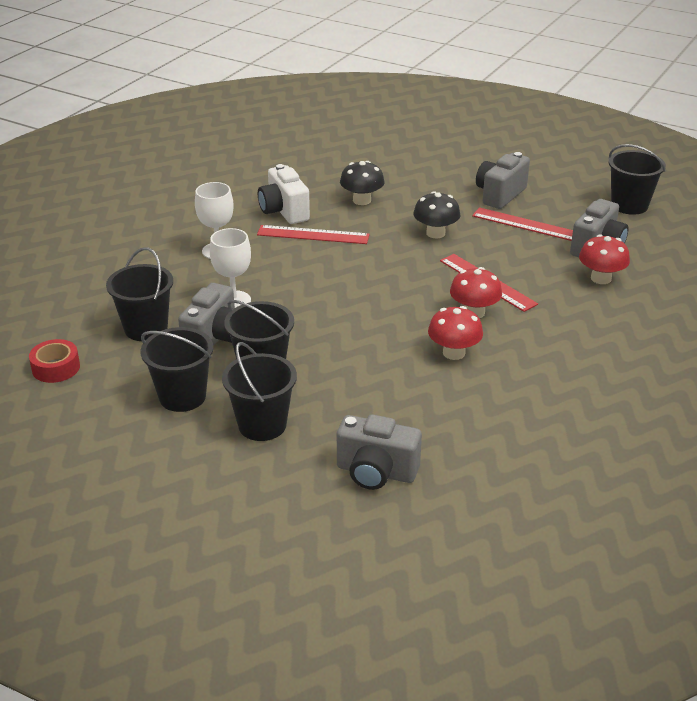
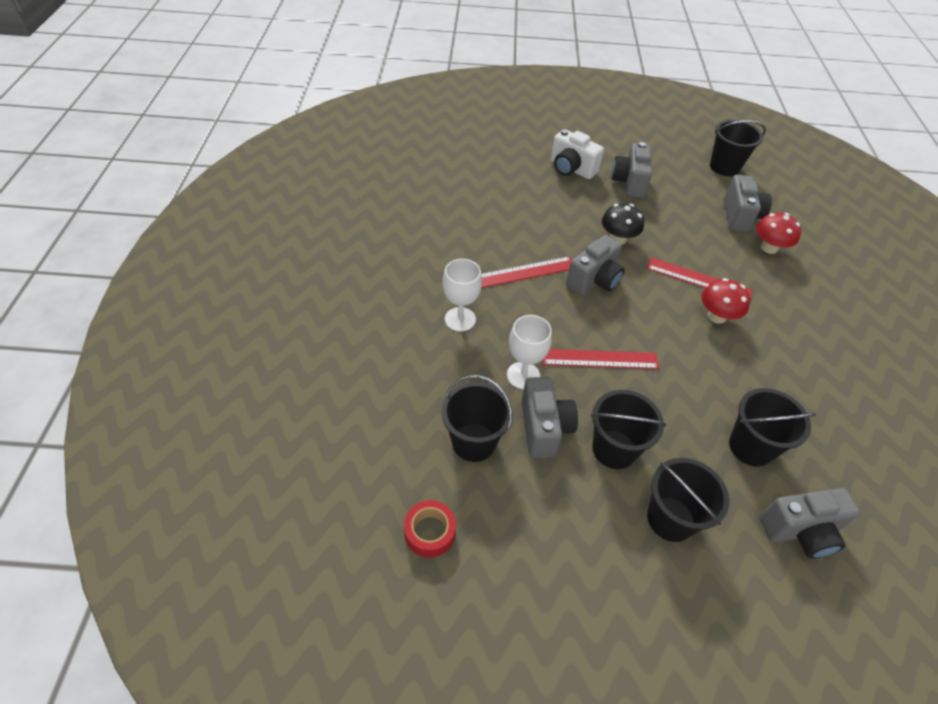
camera: 30 degrees left, 15 degrees up
black bucket [141,327,213,412] -> black bucket moved to [729,388,816,467]
white camera [258,164,310,224] -> white camera moved to [551,129,604,179]
black mushroom [340,161,385,205] -> none
red mushroom [428,306,483,360] -> none
red ruler [472,207,573,241] -> red ruler moved to [542,349,659,369]
none -> grey camera [566,235,625,295]

